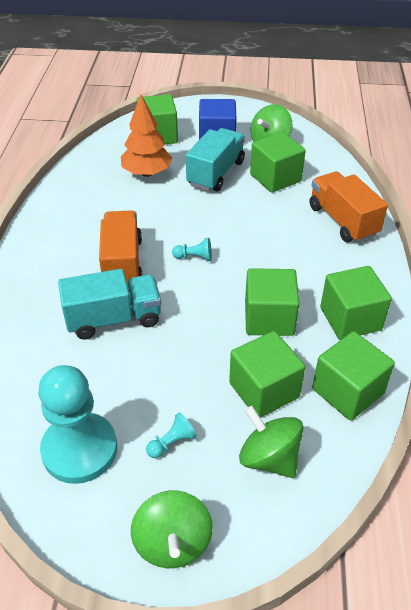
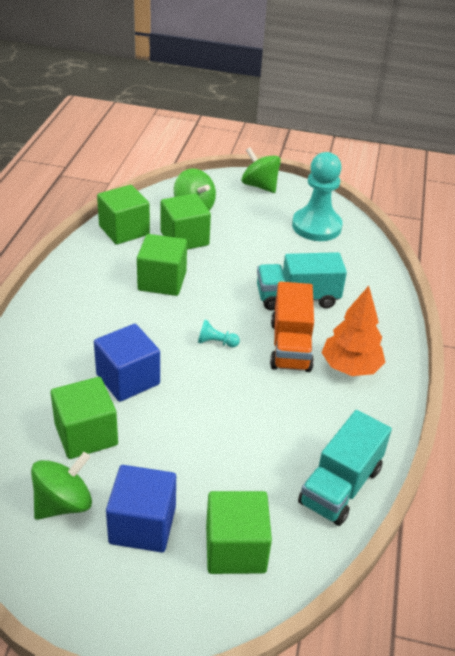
camera: 175 degrees left, 5 degrees down
orange tree [121,95,172,177] -> orange tree moved to [322,286,385,376]
green spinning top [131,490,213,568] -> green spinning top turned 45 degrees counterclockwise [242,147,281,193]
turquoise pawn [146,412,197,458] -> none
turquoise truck [186,128,245,191] -> turquoise truck moved to [298,410,392,526]
orange truck [310,171,388,243] -> none
green cube [320,266,392,340] -> none
none -> blue cube [94,324,160,402]

